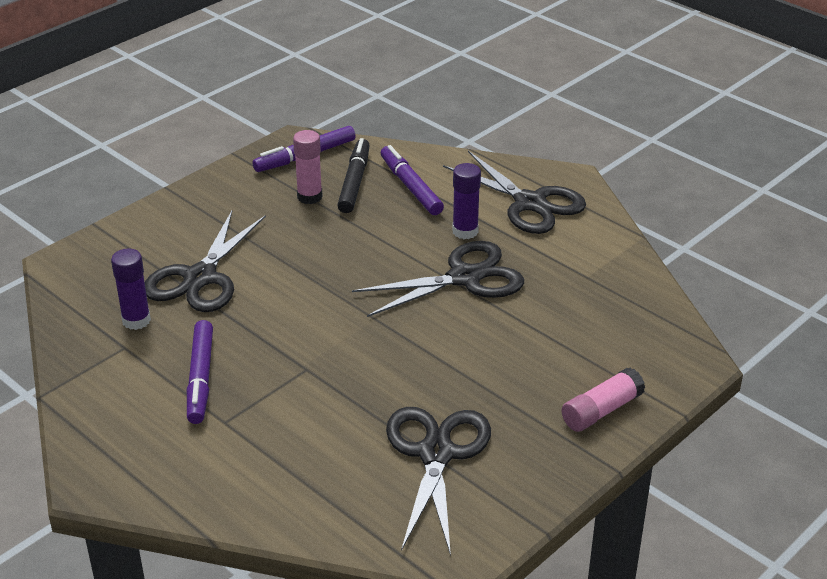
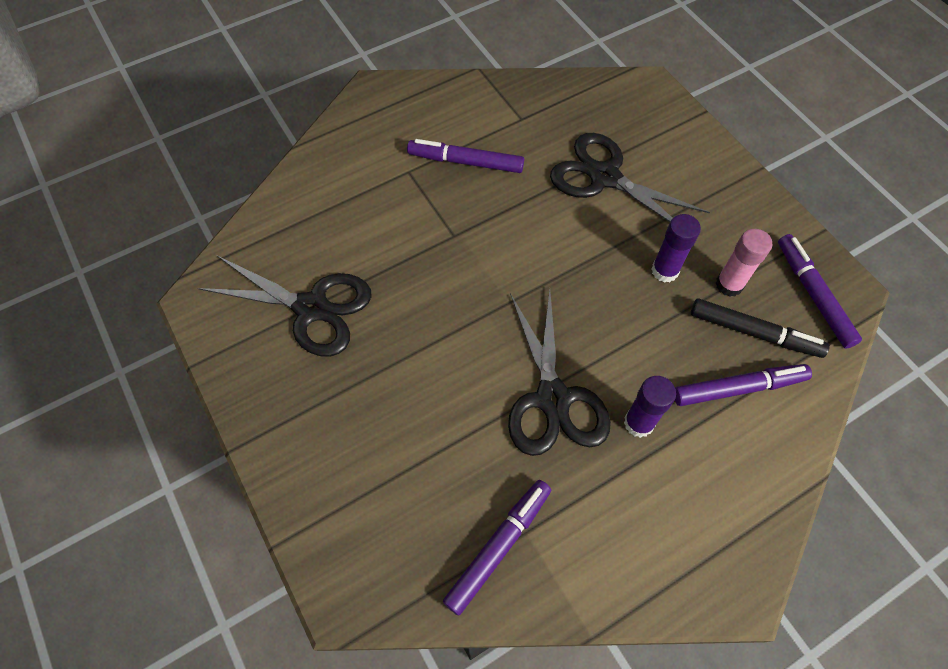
camera: 105 degrees right, 25 degrees up
purple glue stick [111,249,151,330] -> purple glue stick moved to [651,214,701,283]
black scissors [443,151,586,234] -> none
pink glue stick [562,368,645,432] -> none
none -> purple marker [443,480,551,615]

